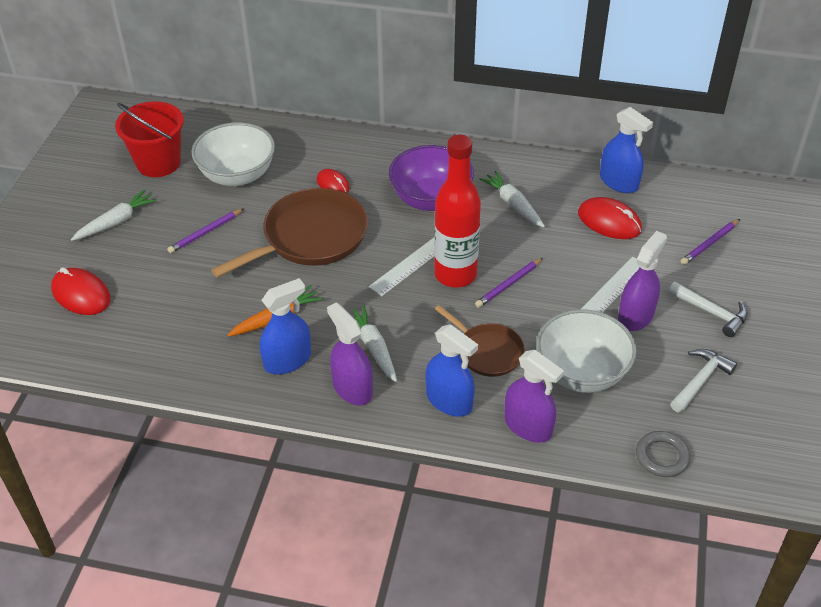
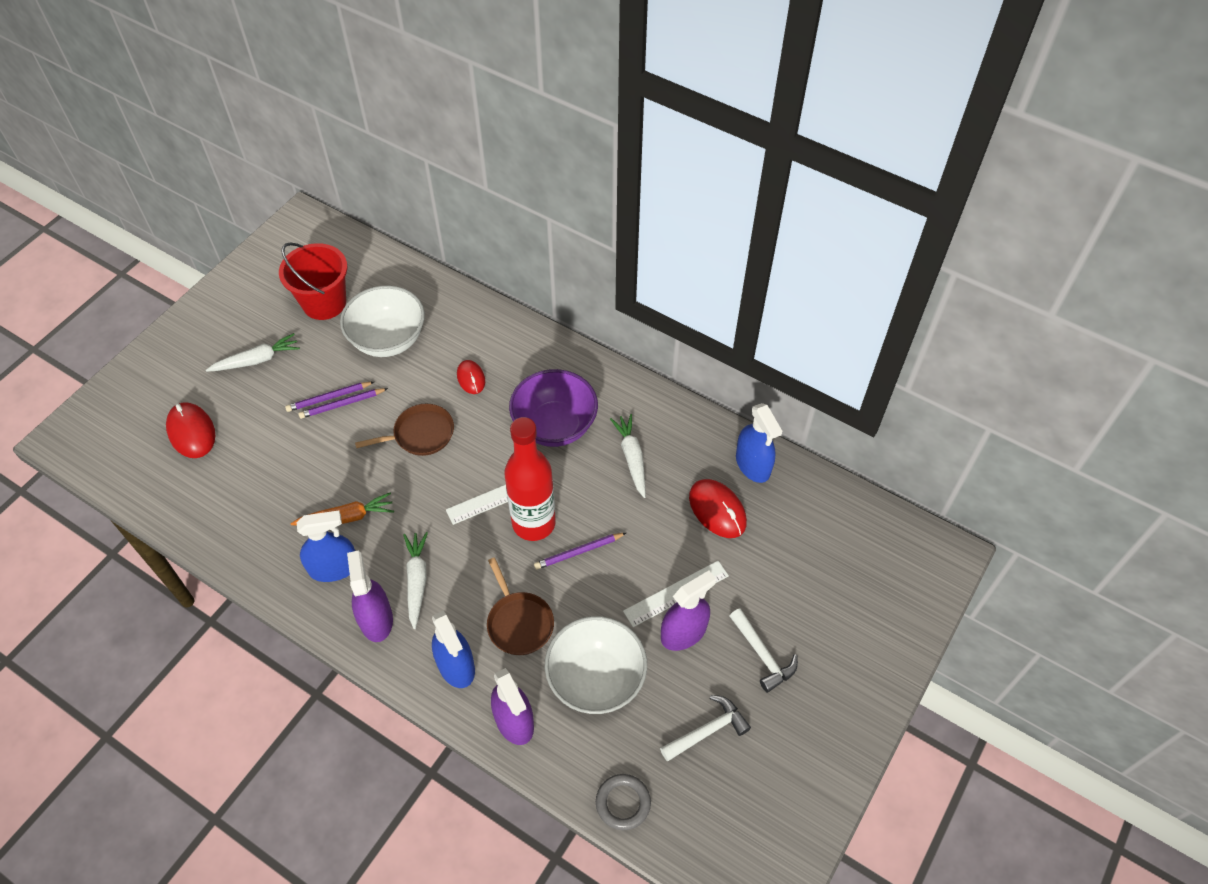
camera: 20 degrees right, 10 degrees up
brown pan [211,188,368,278] -> brown pan [355,404,454,456], size x0.57
purple pencil [681,219,740,265] -> purple pencil moved to [298,388,388,419]

